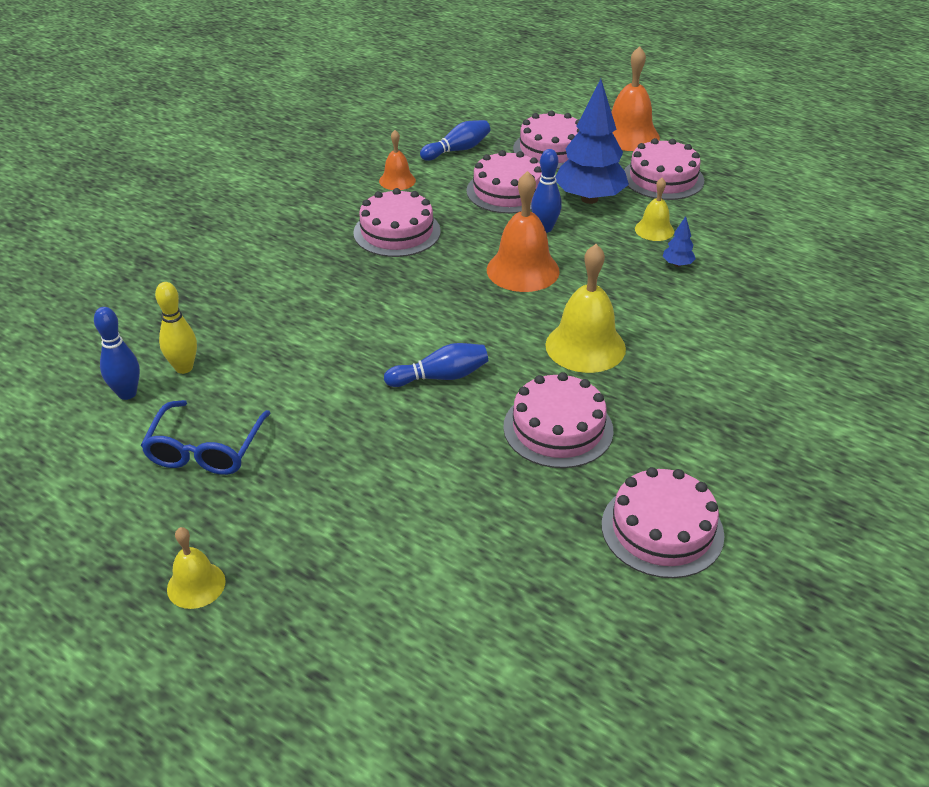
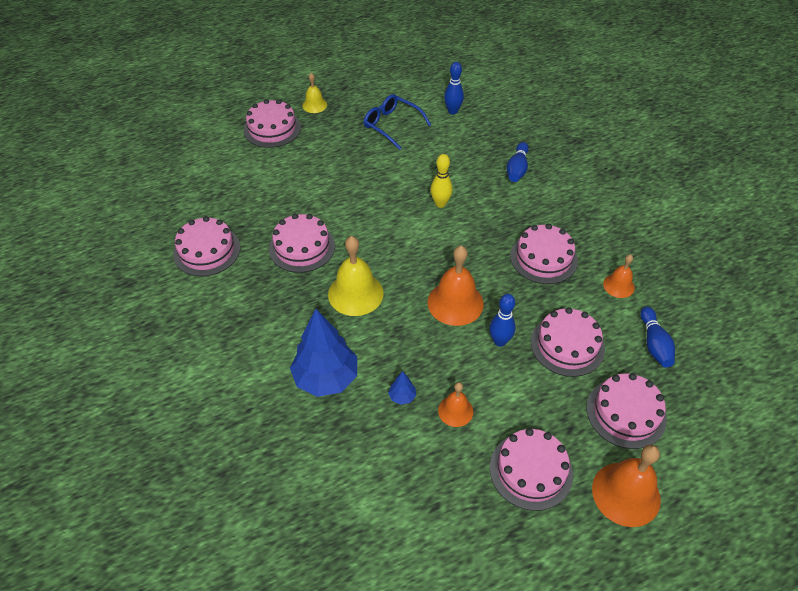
camera: 120 degrees right, 10 degrees up
yellow bowling pin [155,282,197,374] -> yellow bowling pin moved to [431,154,453,208]
blue bowling pin [384,343,488,387] -> blue bowling pin moved to [506,142,529,182]
blue tree [555,79,629,204] -> blue tree moved to [290,309,357,397]
yellow bell [635,178,674,241] -> orange bell [438,382,473,427]
none -> pink cake [243,99,301,148]

